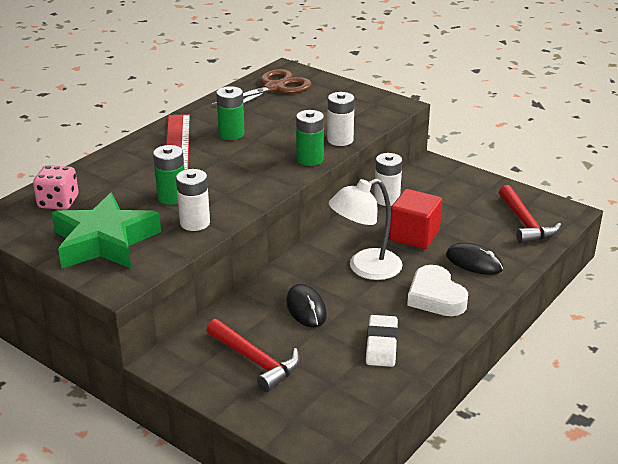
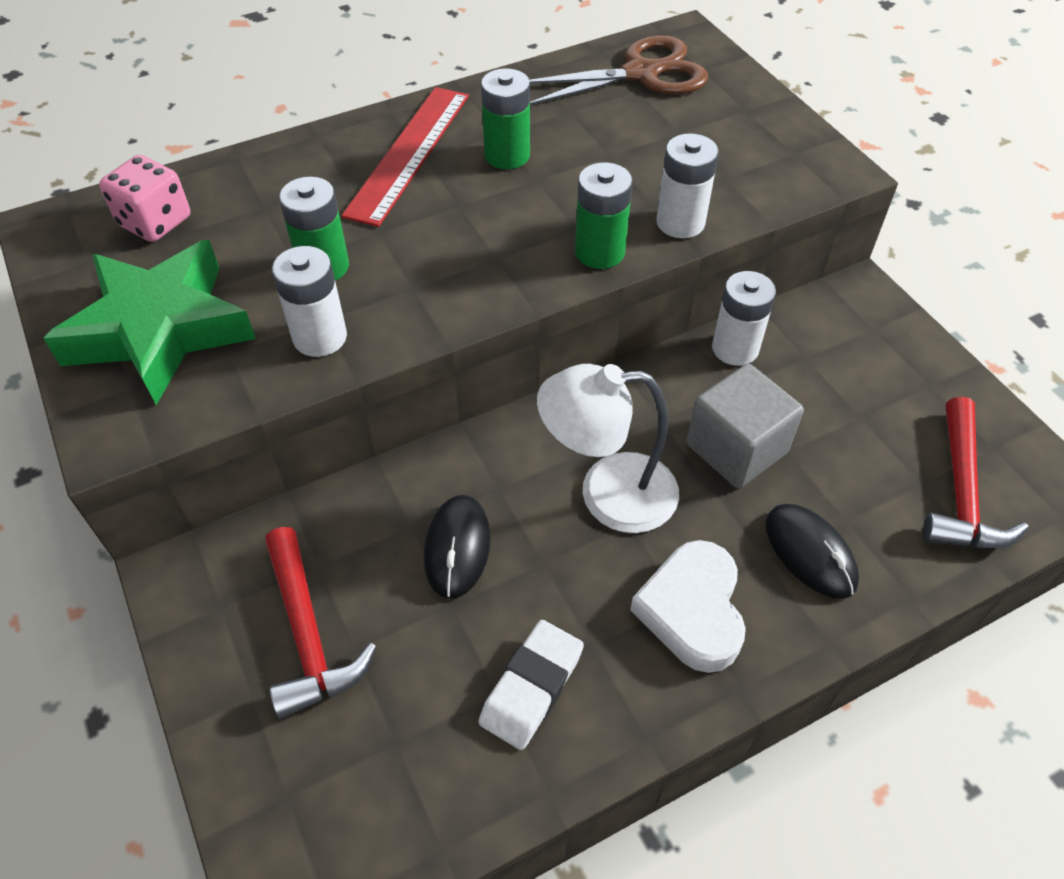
camera: 25 degrees right, 20 degrees up
red cube [389,189,442,249] -> grey cube [686,364,804,488]

